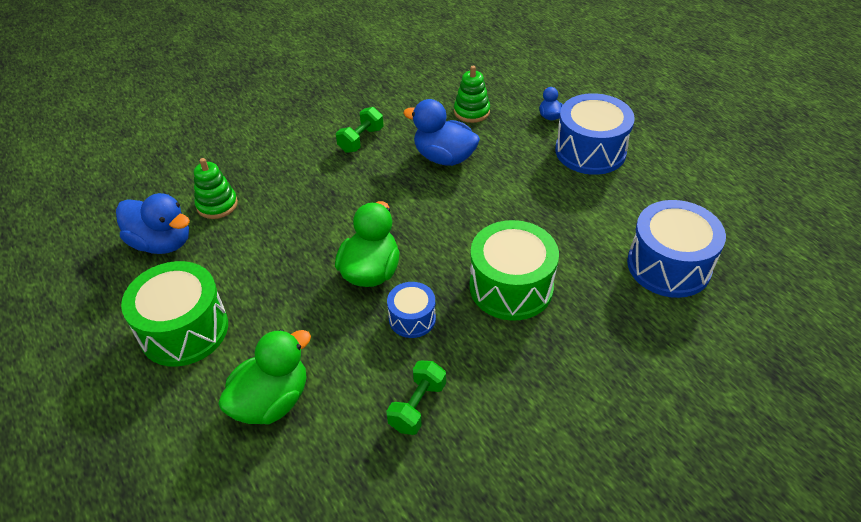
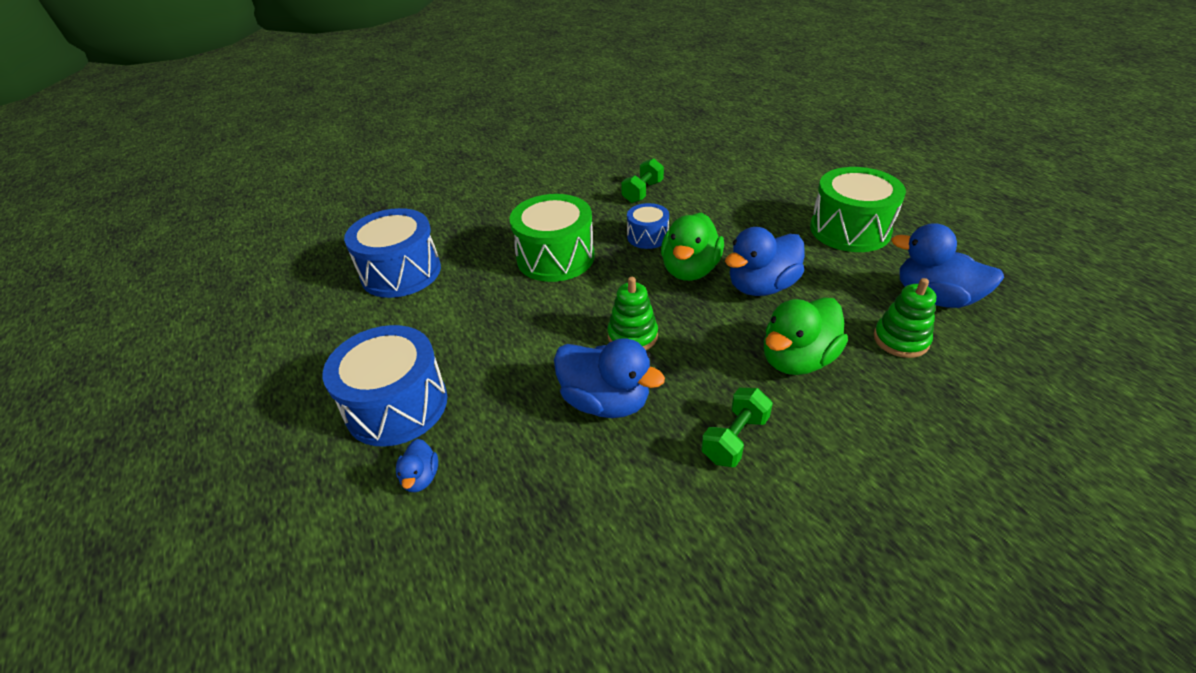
camera: 175 degrees left, 5 degrees down
green duck [218,329,311,425] -> green duck moved to [764,297,848,375]
green stacking toy [454,66,490,123] -> green stacking toy moved to [607,277,658,350]
none -> blue duck [725,227,805,296]

